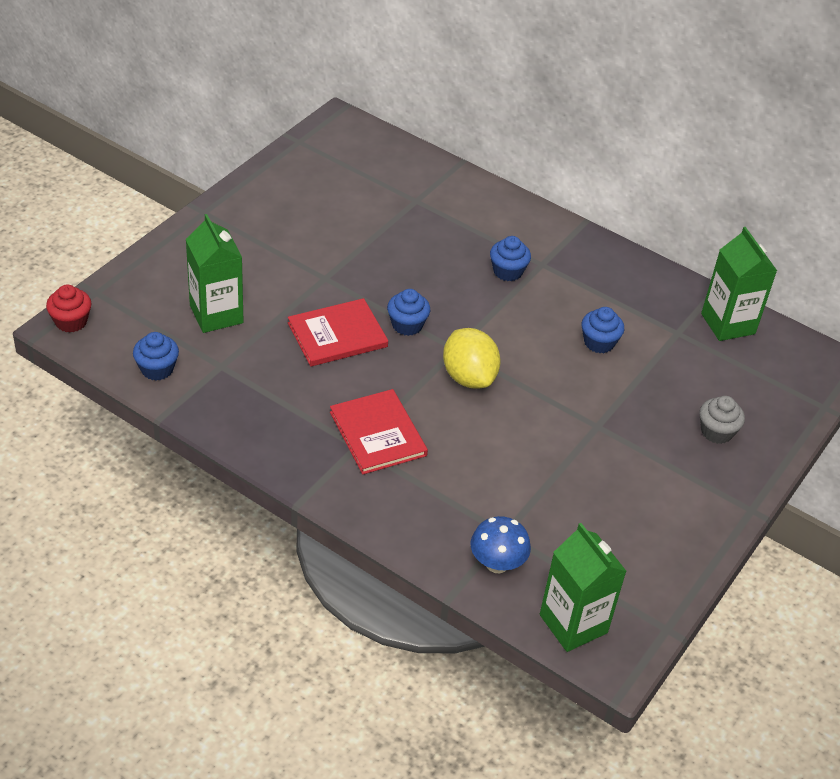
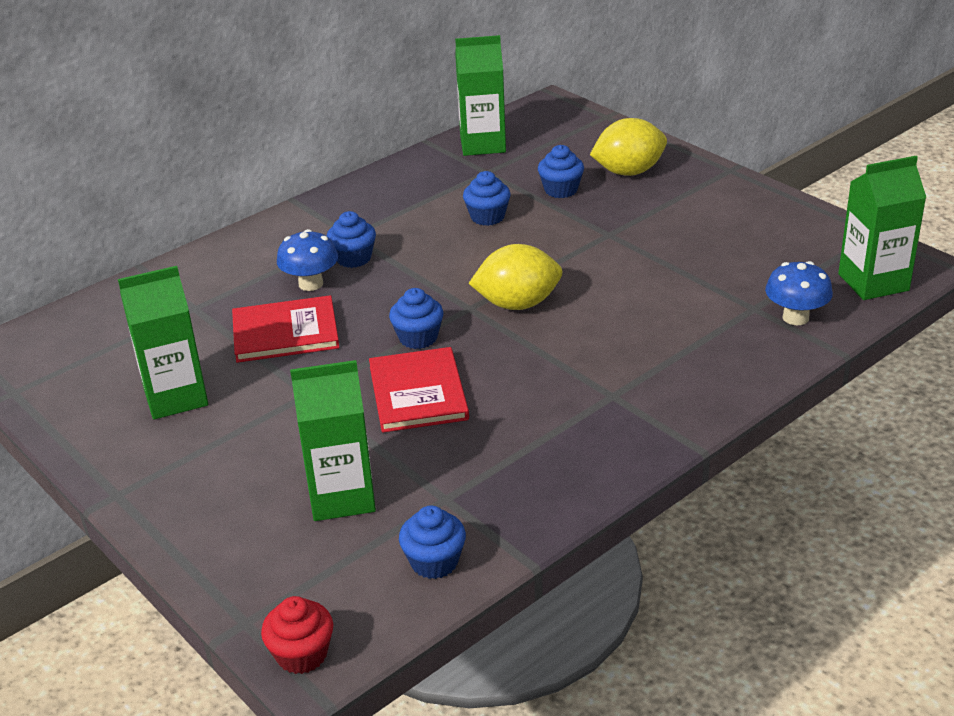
camera: 70 degrees left, 10 degrees down
red book [330,389,428,474] -> red book moved to [232,295,340,363]
grey cupcake [700,396,745,444] -> yellow lemon [590,118,667,176]
none -> green carton [118,266,208,419]
none -> blue mushroom [277,229,338,291]
none -> blue cupcake [538,145,584,198]

